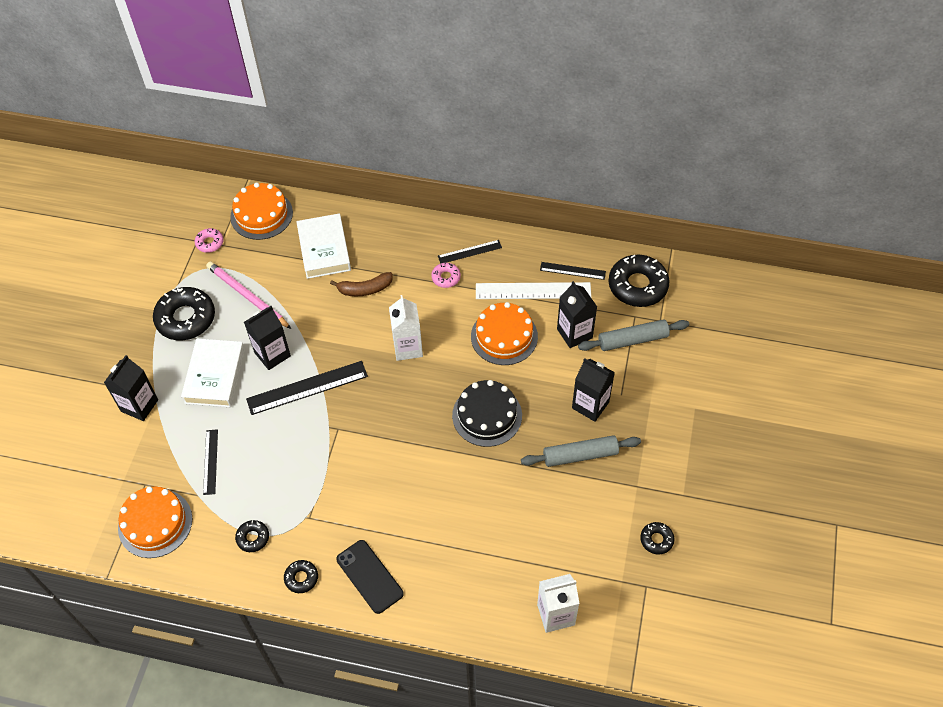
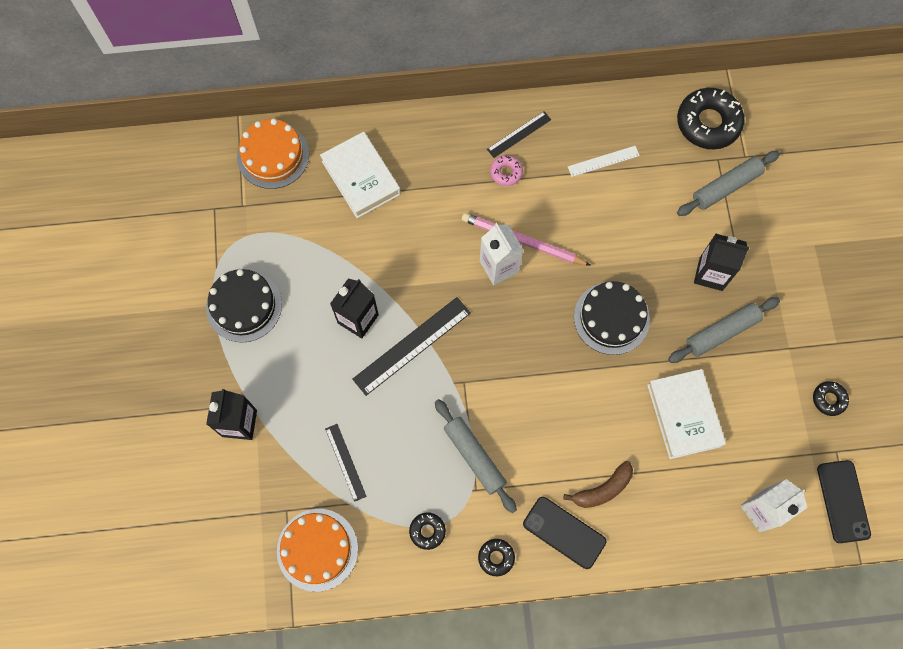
camera: 20 degrees left, 15 degrees up
black donut [153,287,215,340] -> black cake [206,269,282,343]
white book [181,338,245,407] -> white book moved to [647,369,726,459]
pink donut [195,228,224,253] -> none
pink pencil [206,261,291,329] -> pink pencil moved to [462,213,591,266]
brown banana [330,272,393,296] -> brown banana moved to [563,461,633,508]
orange cake [471,302,538,365] -> none
white ruler [476,282,591,299] -> white ruler [568,146,640,177], size x0.57
black ruler [540,262,606,280] -> none
black carton [557,281,597,348] -> none
none -> grey rolling pin [435,399,517,513]
none -> black phone [817,460,871,543]

